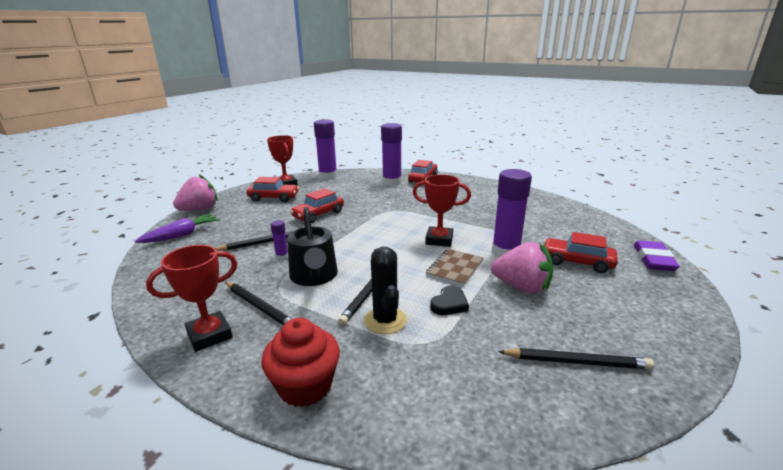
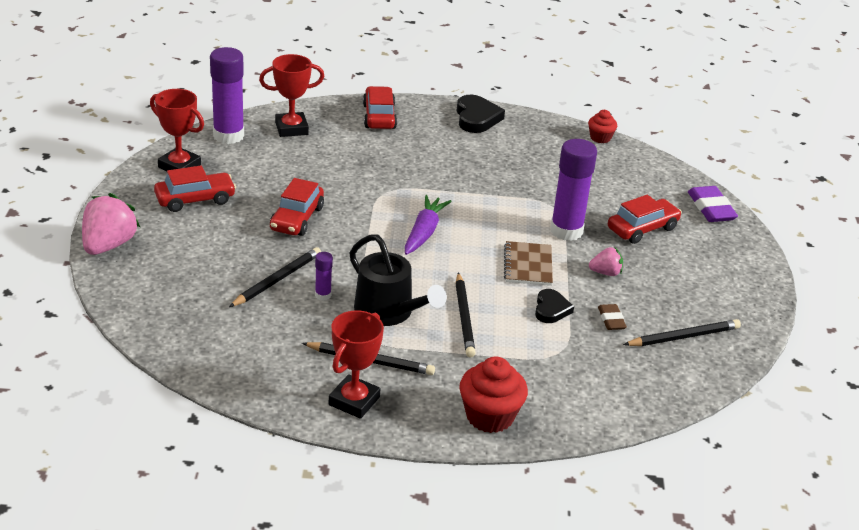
camera: 30 degrees left, 10 degrees up
purple carrot [135,214,220,243] -> purple carrot moved to [405,195,452,255]
black cactus [364,247,407,334] -> none
purple glue stick [381,123,402,186] -> none
red trophy [413,174,471,247] -> red trophy moved to [259,54,325,137]
pink strawberry [491,242,553,293] -> pink strawberry [589,247,623,276], size x0.54
red car [544,232,618,273] -> red car turned 150 degrees clockwise [608,195,682,244]
none -> black heart [457,95,505,133]
none -> red cupcake [588,110,617,143]
none -> brown eraser [598,304,627,330]

